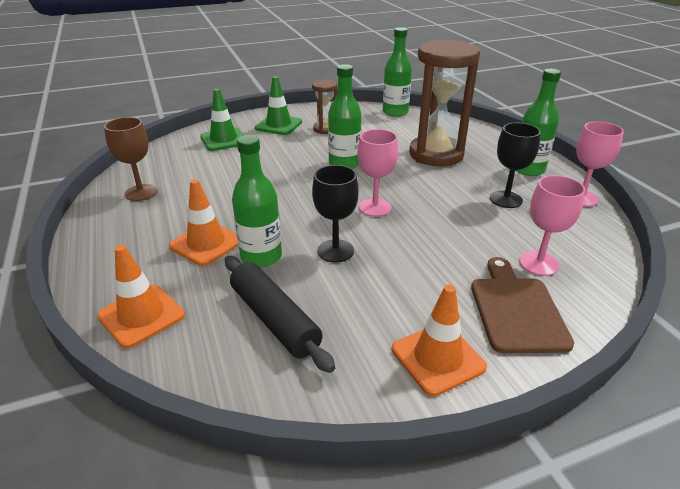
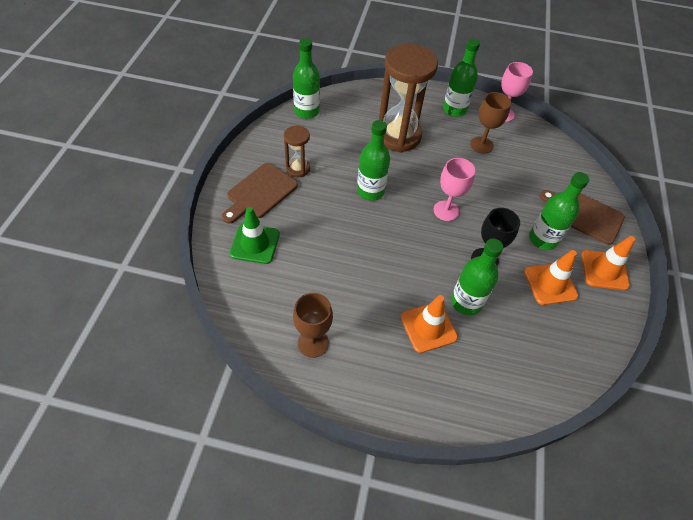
camera: 60 degrees left, 20 degrees up
orange traffic cone [97,245,185,348] -> orange traffic cone moved to [524,250,579,305]
black rolling pin [225,256,335,373] -> none
green traffic cone [255,76,302,135] -> brown cutting board [222,163,298,224]
black goblet [490,123,541,208] -> brown goblet [470,92,511,154]
pink goblet [519,175,586,276] -> none
none -> green bottle [529,172,589,250]

